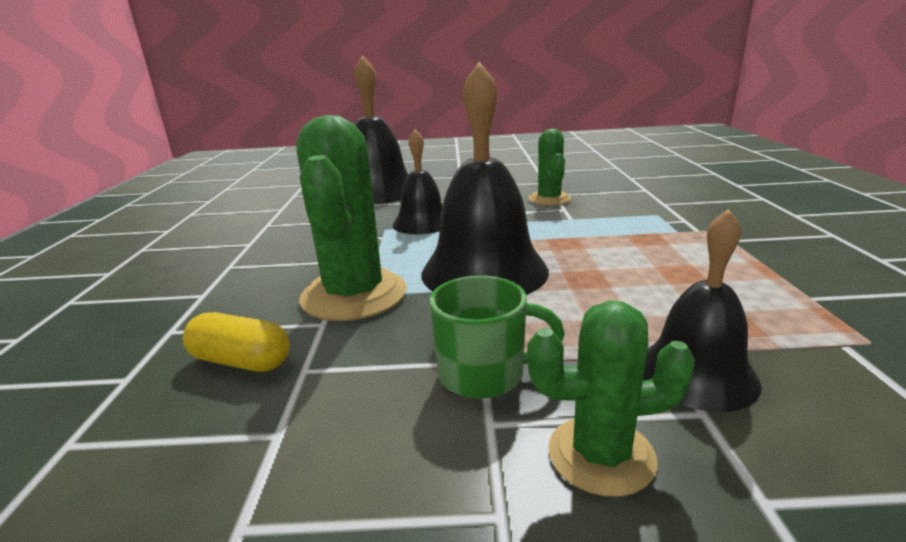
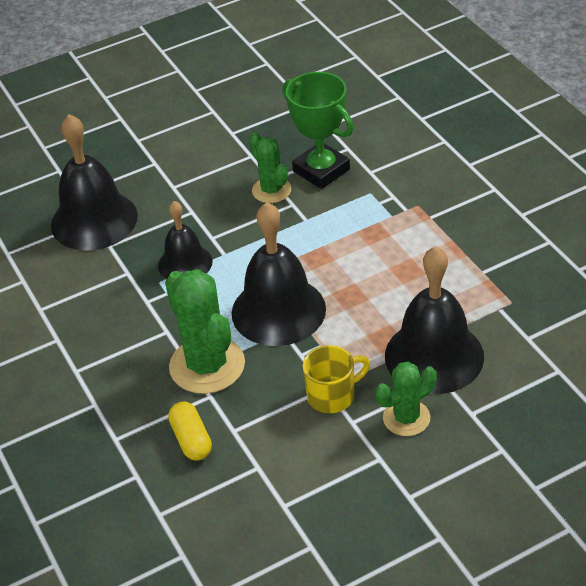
camera: 25 degrees left, 20 degrees up
yellow capsule [183,312,290,372] -> yellow capsule turned 75 degrees clockwise [168,402,212,460]
green mug [430,275,565,399] -> yellow mug [303,345,370,413]
black bell [643,209,762,412] -> black bell [385,246,484,394], size x1.66
none -> green trophy [282,72,354,189]

